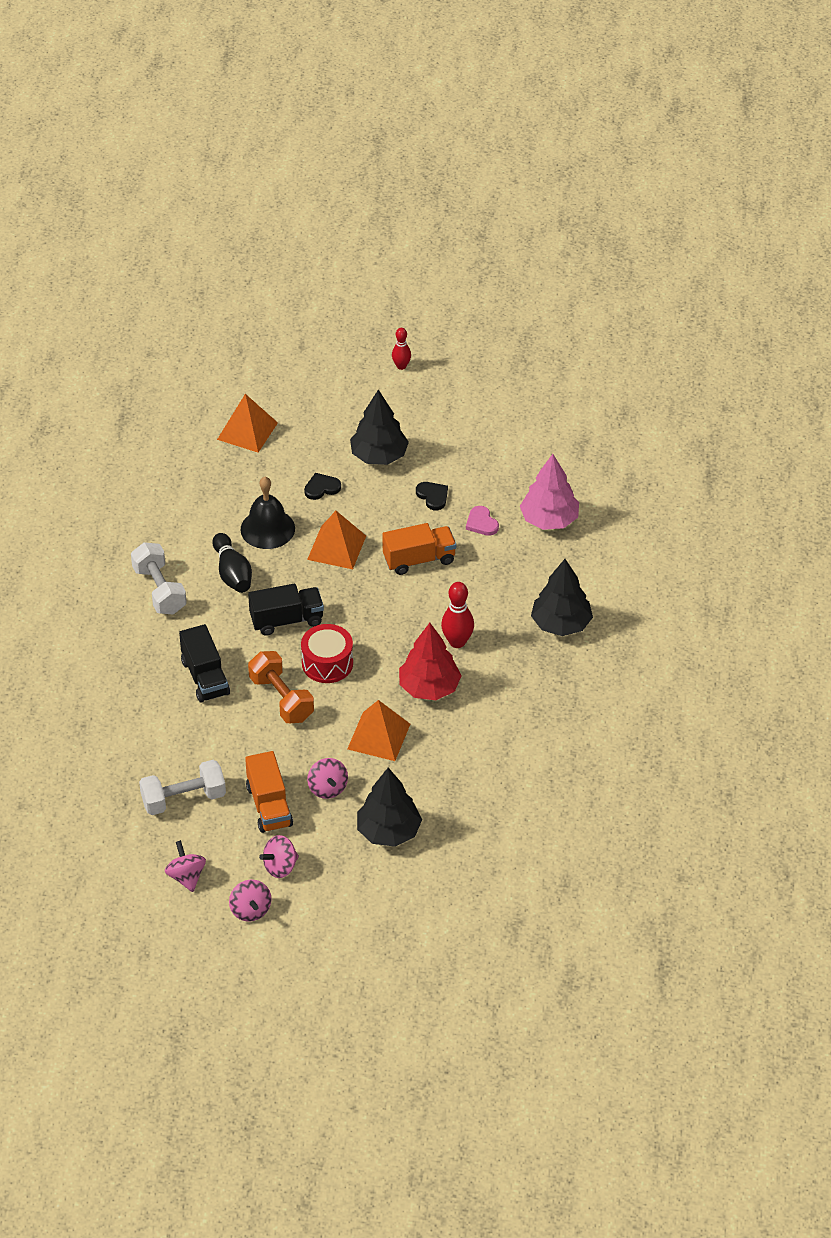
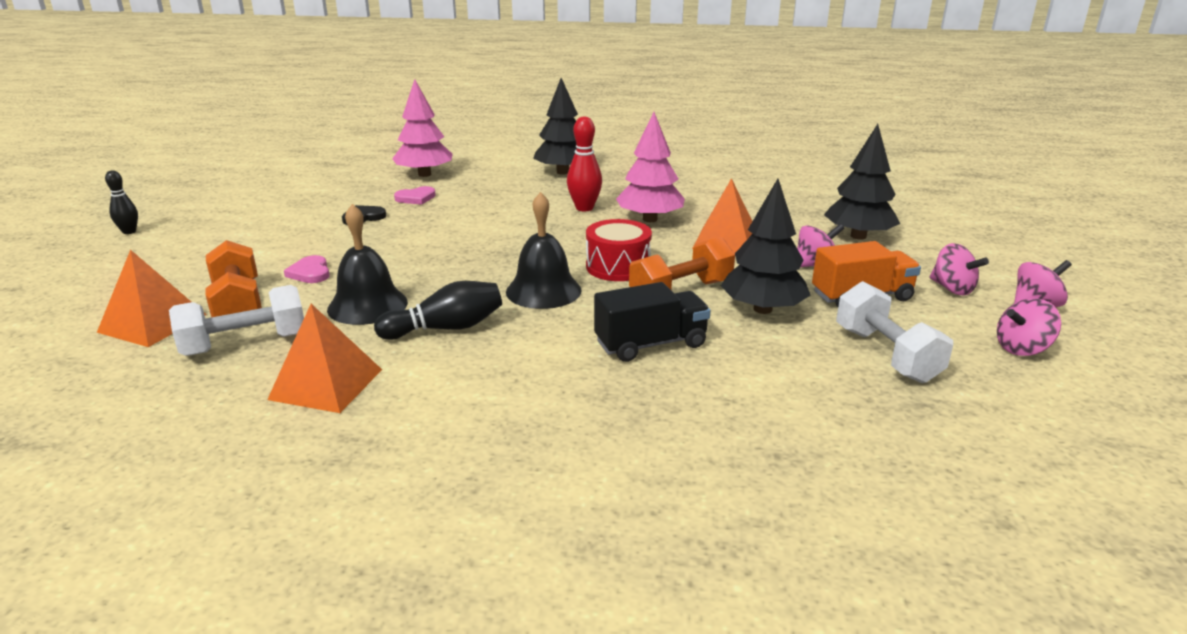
camera: 90 degrees left, 20 degrees down
white dumbbell [131,542,187,614] -> white dumbbell moved to [169,285,304,356]
black truck [248,584,324,636] -> black bell [506,192,582,309]
black heart [304,473,341,500] -> pink heart [284,255,330,283]
orange pyramid [307,511,366,569] -> orange pyramid moved to [267,304,382,413]
black tree [350,390,409,465] -> black tree moved to [721,179,810,314]
orange truck [382,523,456,575] -> none
red bowling pin [392,328,411,370] -> black bowling pin [105,170,138,234]
red tree [399,623,462,700] -> pink tree [616,112,685,222]
none -> orange dumbbell [206,240,262,317]

